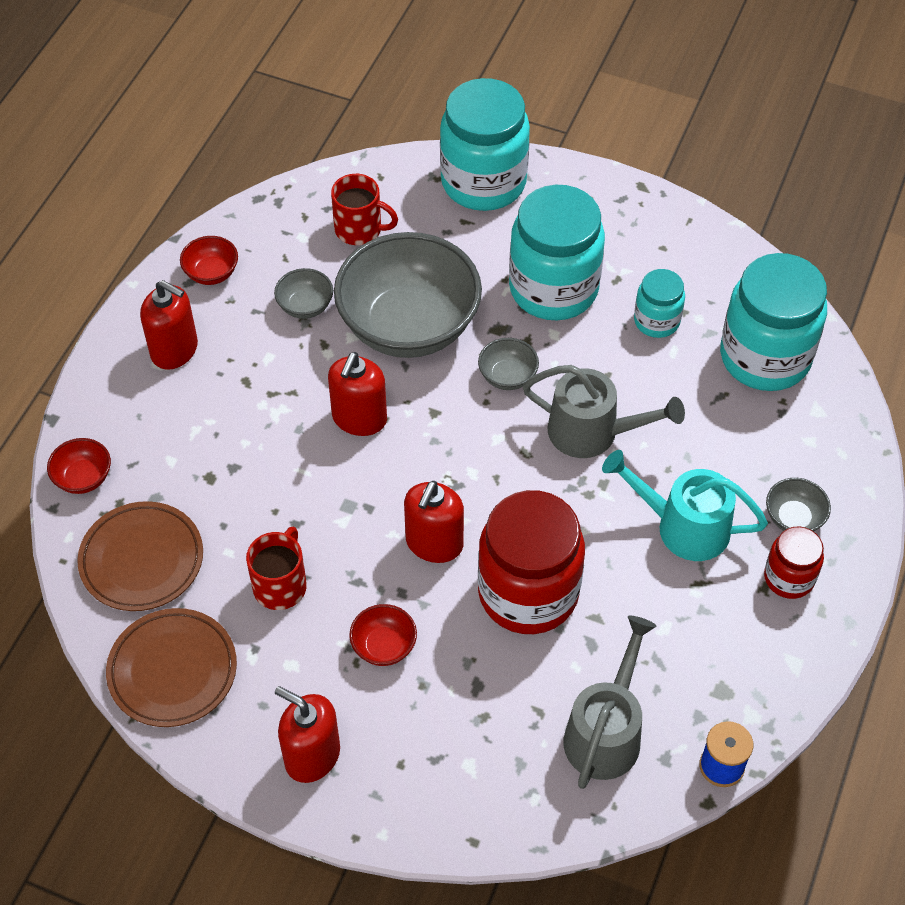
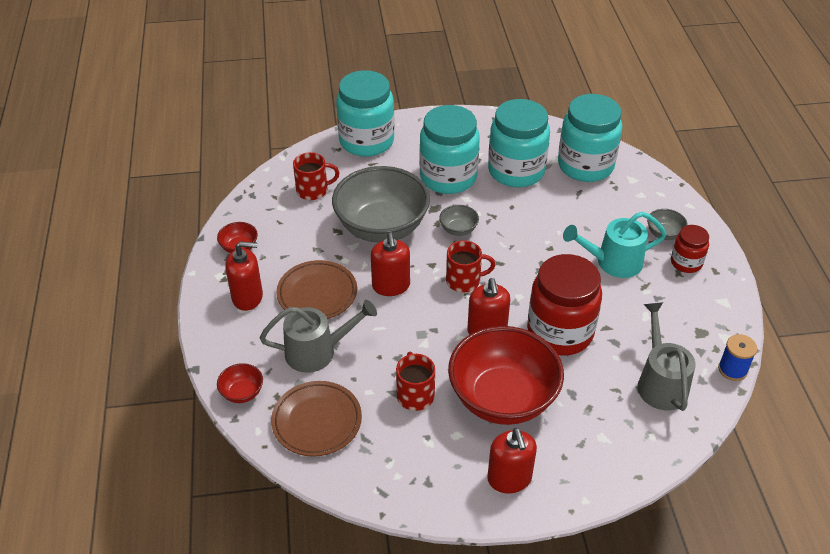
camera: 30 degrees left, 10 degrees down
brown plate [106,608,237,727] -> brown plate moved to [276,260,357,319]
grey bowl [274,268,333,319] -> none
red soap dispenser [275,686,340,783] -> red soap dispenser turned 105 degrees counterclockwise [487,428,537,493]
red bowl [349,604,417,666] -> red bowl [448,326,564,425], size x2.44
grey watering can [523,365,685,458] -> grey watering can moved to [260,300,377,373]
turquoise jar [634,269,685,338] -> turquoise jar [488,99,550,187], size x1.95
none -> red mug [446,240,495,292]

